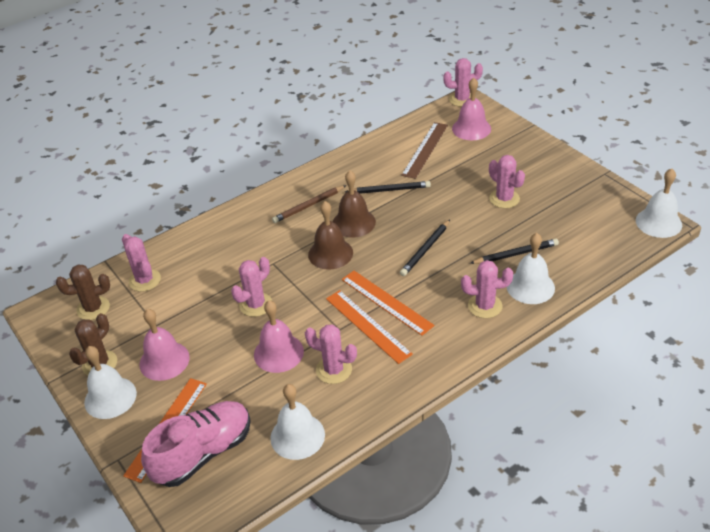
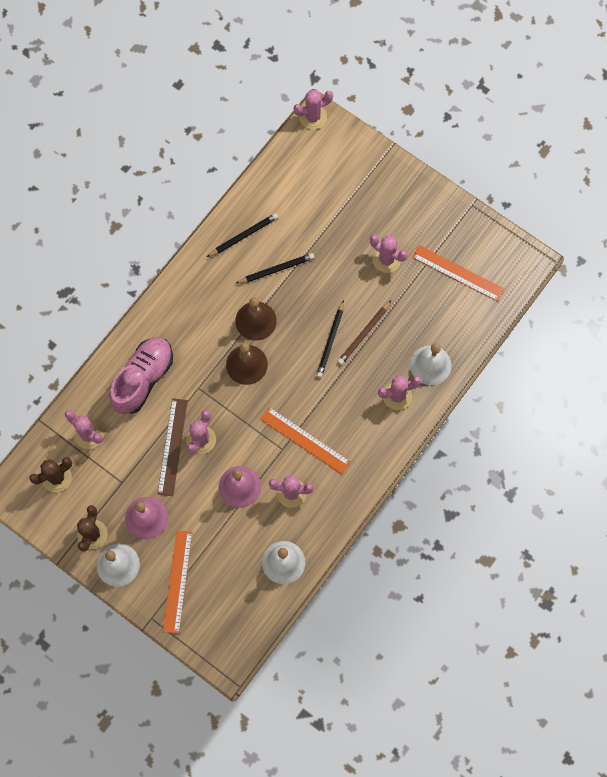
camera: 20 degrees left, 30 degrees up
pink shoe [141,401,251,487] -> pink shoe moved to [109,337,173,414]
brown pencil [272,185,346,223] -> brown pencil moved to [337,300,391,365]
orange ruler [342,271,434,336] -> orange ruler moved to [412,245,504,301]
brown ruler [401,122,448,179] -> brown ruler moved to [158,398,188,496]
pink bell [452,78,491,140] -> none
black pencil [470,239,559,264] -> black pencil moved to [207,213,278,257]
white bell [636,169,682,238] -> none

